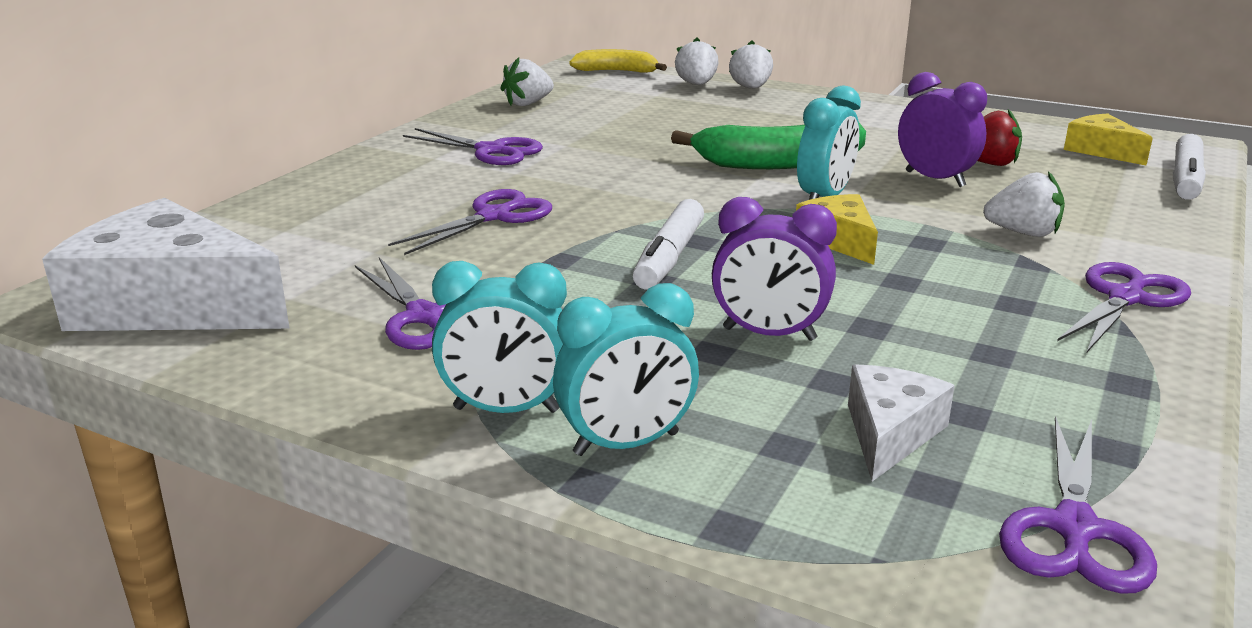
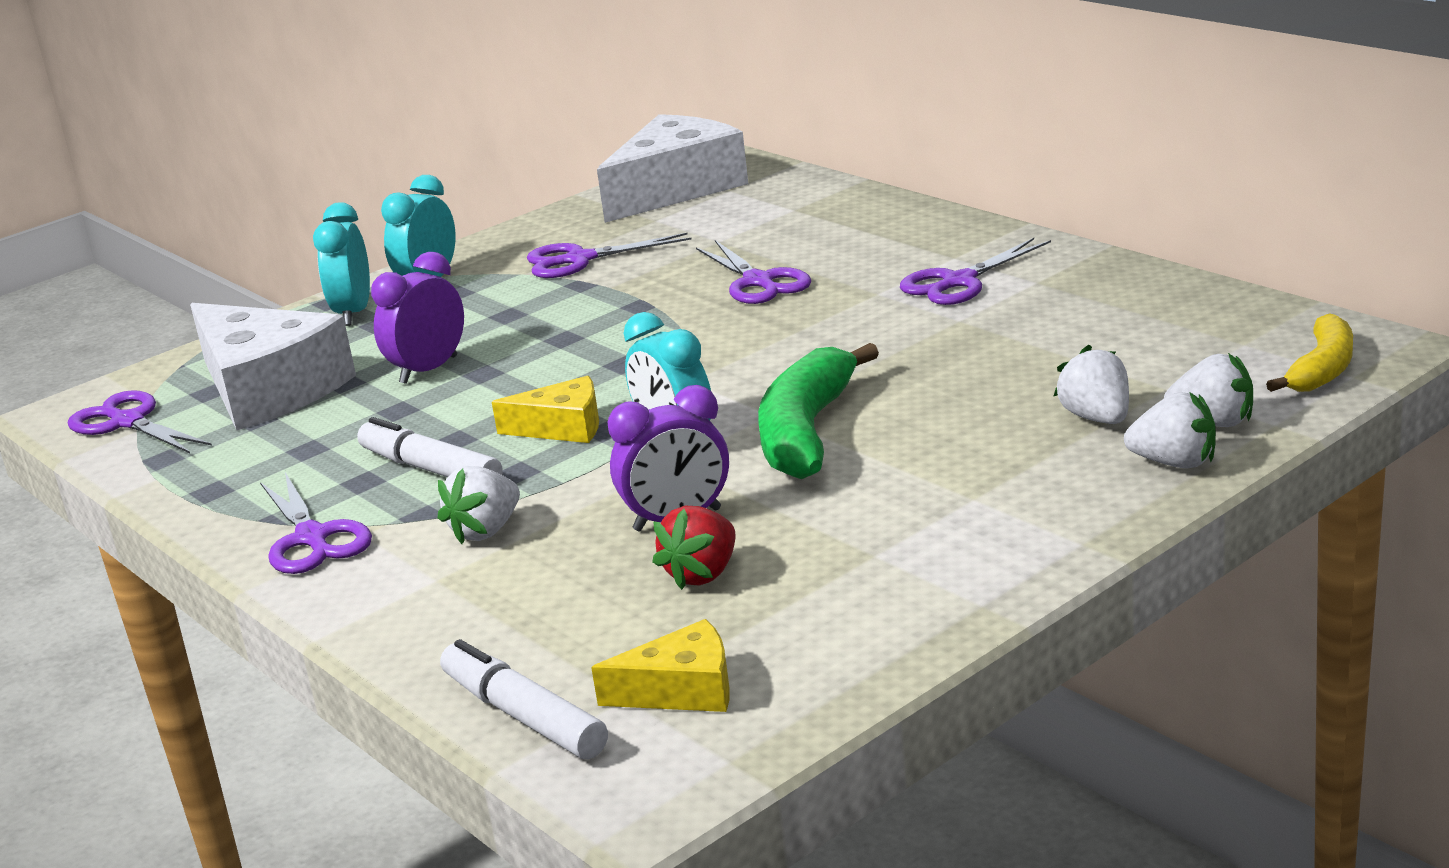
camera: 115 degrees right, 0 degrees up
white strawberry [500,57,554,106] -> white strawberry moved to [1053,345,1129,424]
white marker [633,199,704,290] -> white marker moved to [357,417,503,477]
white cheese [848,364,955,481] -> white cheese [190,303,356,430], size x1.97

